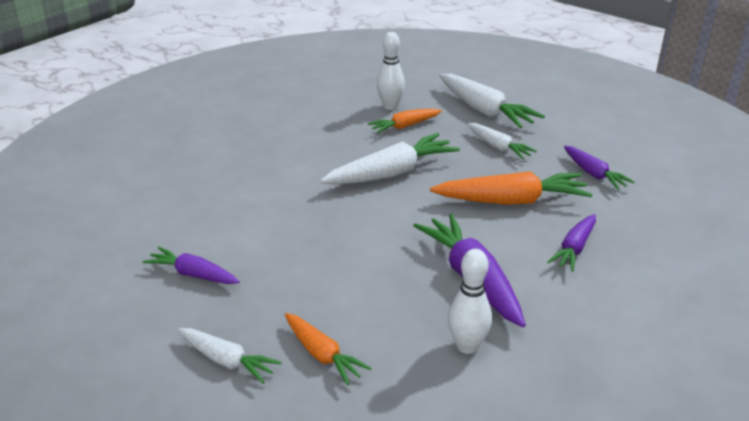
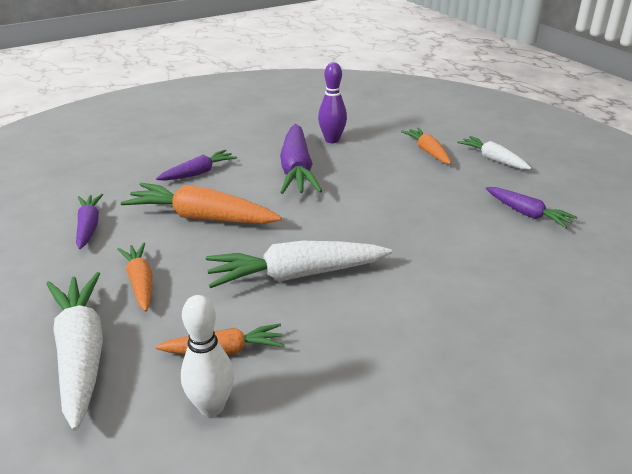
camera: 160 degrees left, 0 degrees up
white bowling pin [448,249,492,354] -> purple bowling pin [318,62,347,143]
white carrot [468,123,537,159] -> orange carrot [117,242,152,312]

